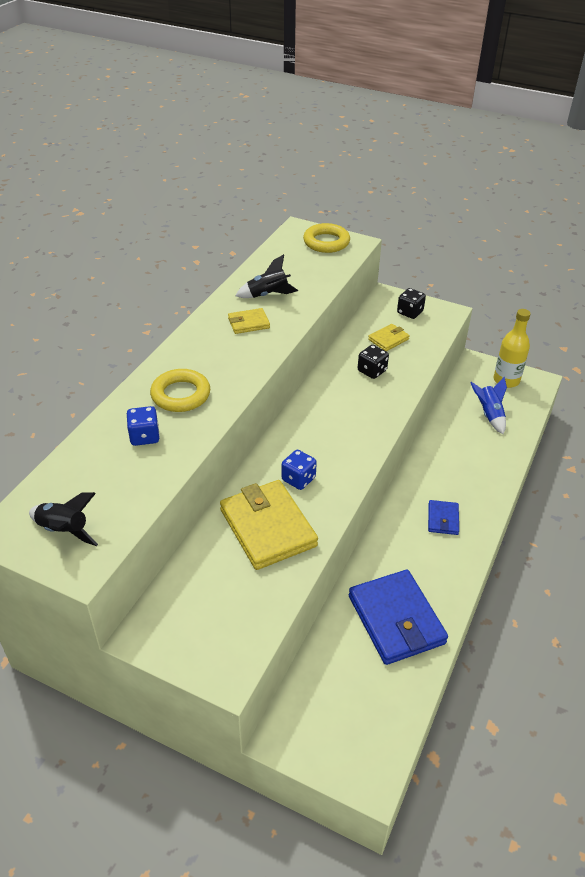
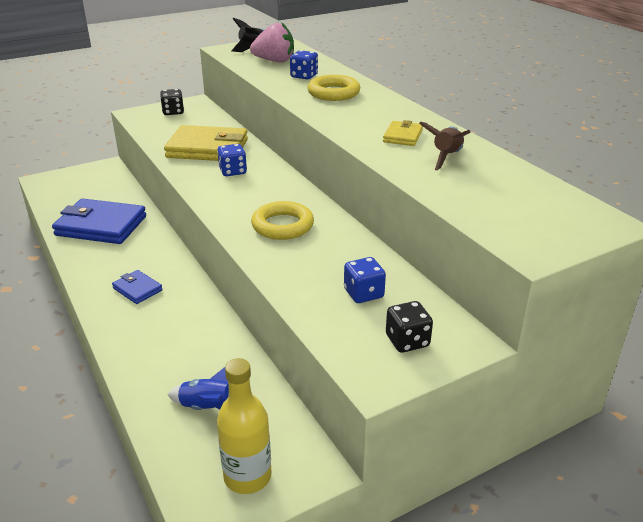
camera: 125 degrees right, 10 degrees down
black rocket [235,254,298,298] -> brown rocket [419,122,471,170]
yellow ring [303,223,350,253] -> yellow ring moved to [251,201,314,240]
black dice [358,345,389,379] -> black dice moved to [160,89,184,115]
yellow wallet [368,324,410,351] -> blue dice [344,257,386,303]
none -> pink strawberry [250,22,294,62]

